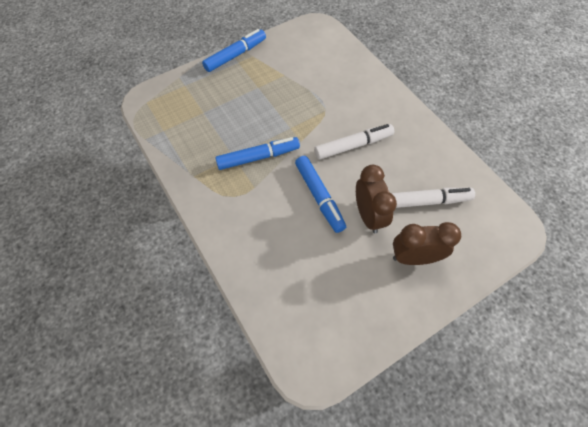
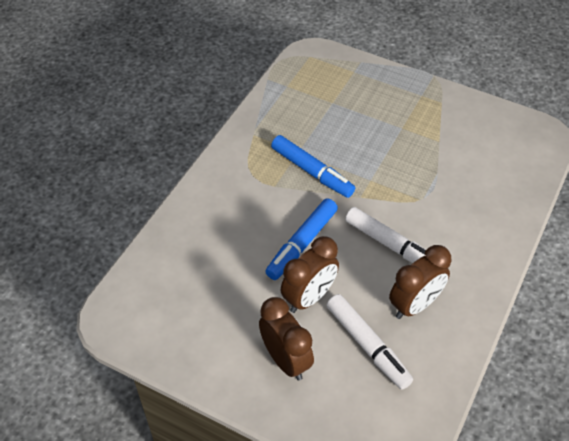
camera: 60 degrees right, 10 degrees down
blue marker [202,29,266,72] -> none
none -> brown clock [389,245,451,319]

